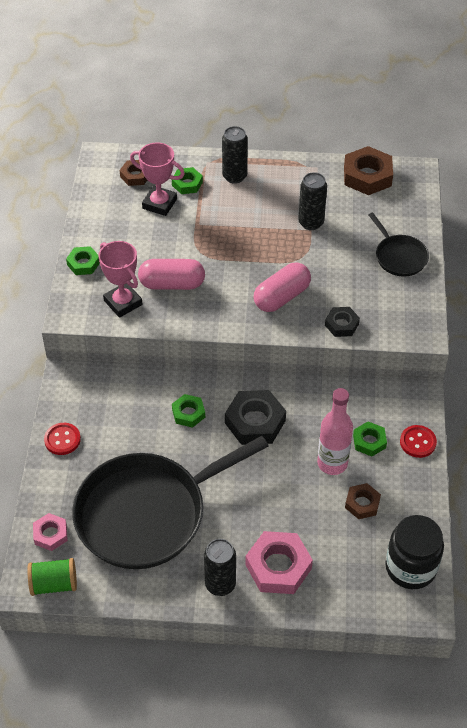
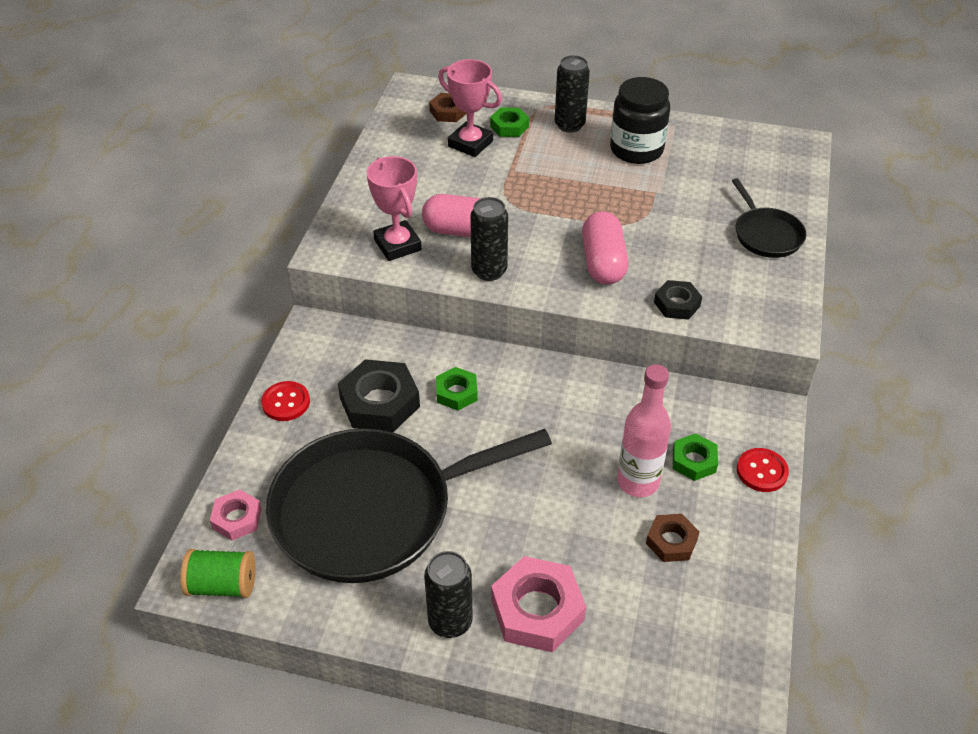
camera: 10 degrees right, 5 degrees down
green nut [66,246,100,275] -> none
black nut [225,390,286,445] -> black nut moved to [338,359,420,432]
pink capsule [254,262,311,312] -> pink capsule turned 60 degrees counterclockwise [582,211,628,285]
black can [298,172,327,230] -> black can moved to [470,197,508,281]
brown nut [344,146,393,195] -> none
black jar [385,515,444,589] -> black jar moved to [610,77,670,164]

